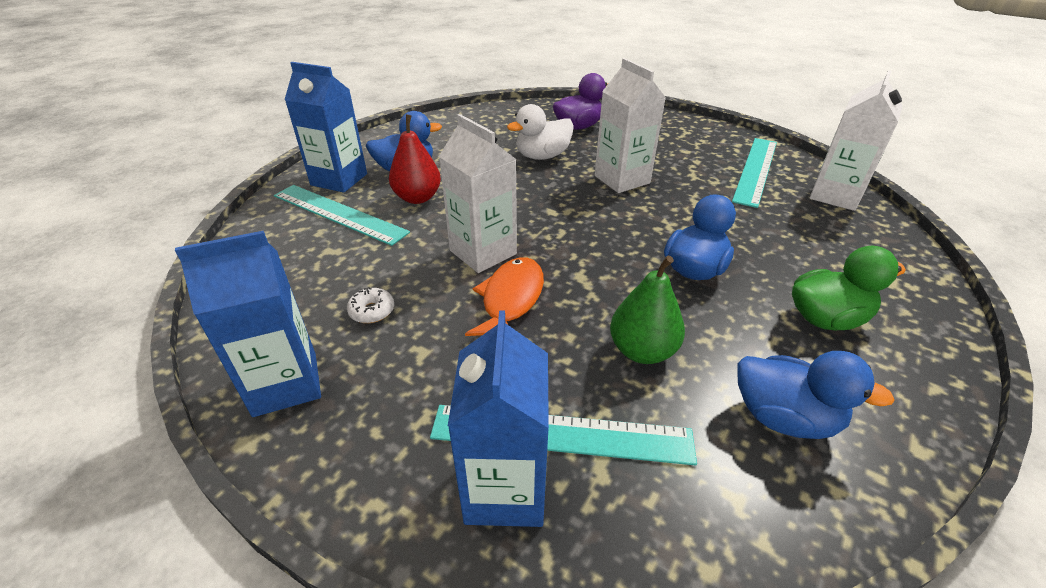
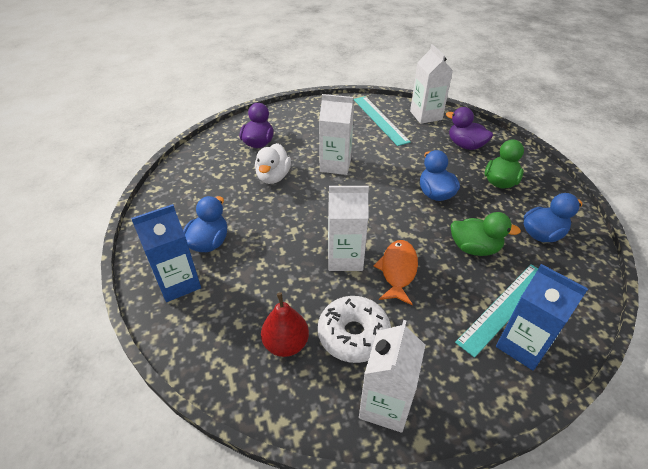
camera: 50 degrees left, 5 degrees up
blue carton [175,231,321,417] -> white carton [359,320,426,433]
turquoise ruler [274,185,410,246] -> none
white donut [347,287,394,323] -> white donut [318,296,391,363], size x2.23
red pear [389,115,441,204] -> red pear moved to [261,292,309,357]
orange fish [465,257,544,336] -> orange fish turned 45 degrees clockwise [373,240,418,305]
green pear [610,256,685,364] -> green duck [451,212,521,256]
none -> purple duck [446,107,493,150]

